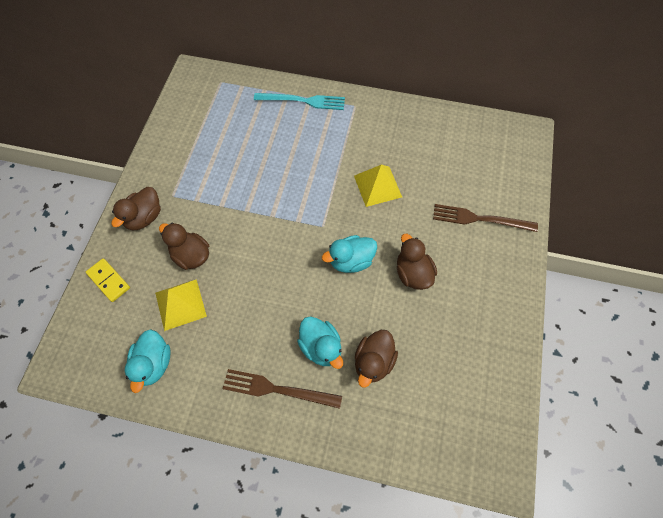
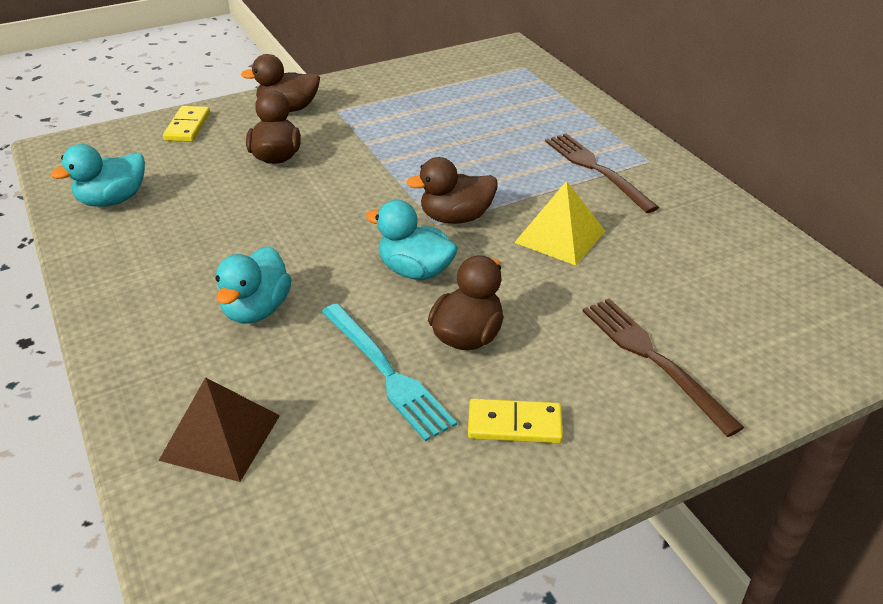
camera: 50 degrees right, 25 degrees down
yellow pyramid [155,279,207,331] -> none
brown fork [222,369,342,409] -> brown fork moved to [545,134,659,213]
turquoise fork [254,93,345,110] -> turquoise fork moved to [322,303,457,442]
brown duck [355,330,398,388] -> brown duck moved to [406,157,498,224]
none -> brown pyramid [158,377,280,482]
none -> yellow domino [468,399,563,443]

